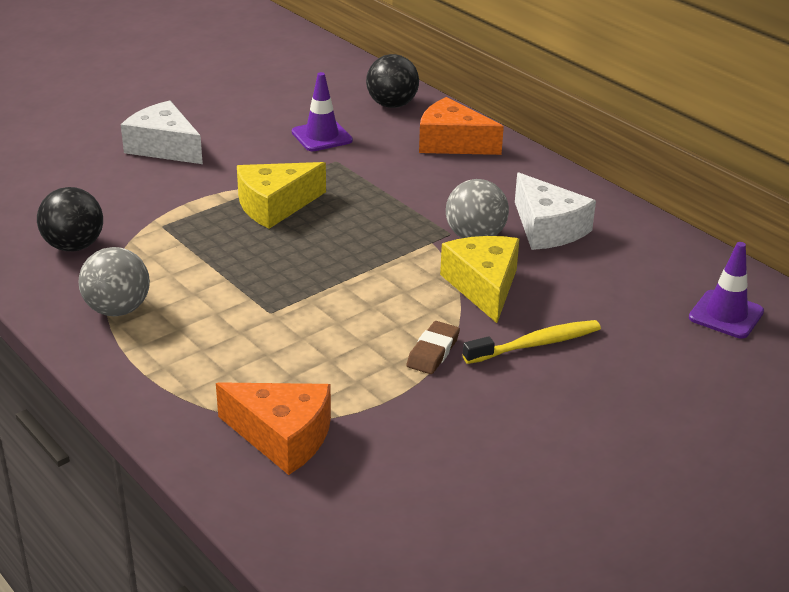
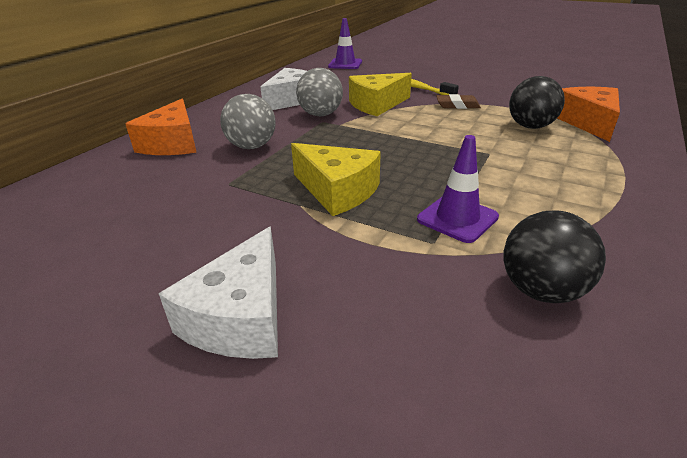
camera: 110 degrees left, 0 degrees up
grey ball [78,247,150,316] -> grey ball moved to [220,94,276,149]
purple traffic cone [292,72,353,151] -> purple traffic cone moved to [417,135,499,243]
black ball [366,54,419,108] -> black ball moved to [509,76,565,129]

